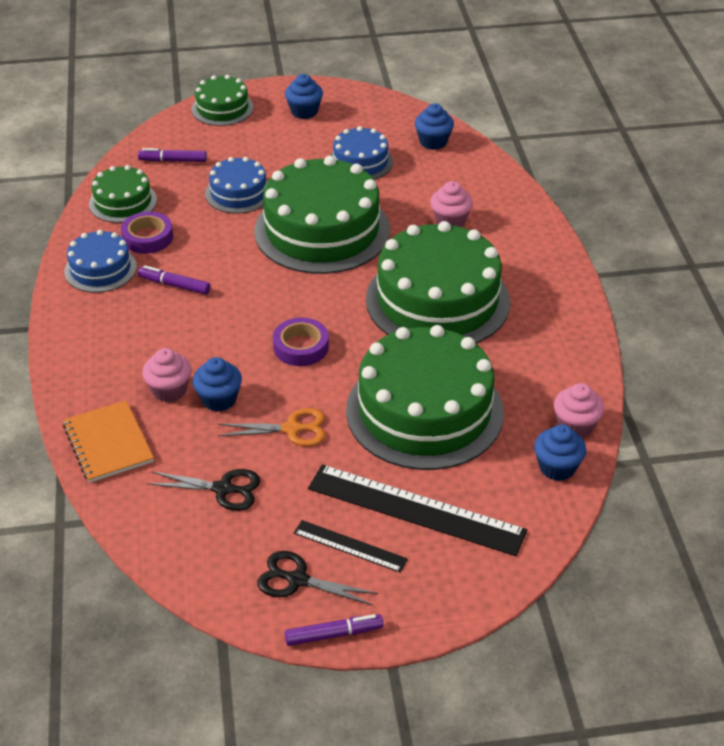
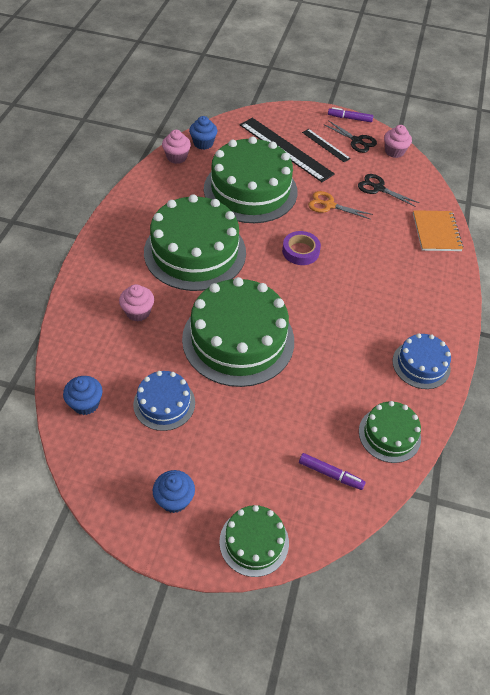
camera: 160 degrees left, 10 degrees up
purple tape [121,212,173,254] -> none
purple marker [138,265,211,295] -> none
pink cupcake [142,348,191,402] -> pink cupcake moved to [384,125,412,158]
blue cupcake [193,357,242,412] -> none
blue cake [205,157,268,213] -> none

